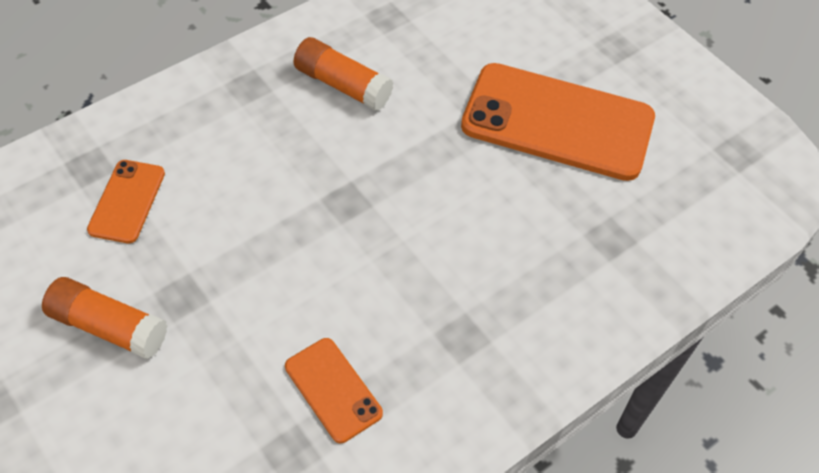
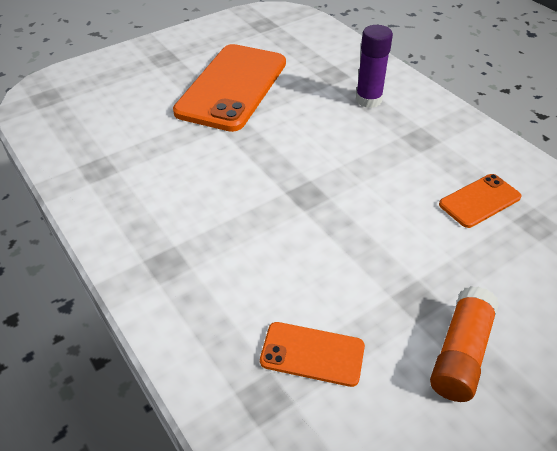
camera: 85 degrees left, 10 degrees down
orange glue stick [293,37,393,111] -> none
none -> purple glue stick [356,25,393,108]

